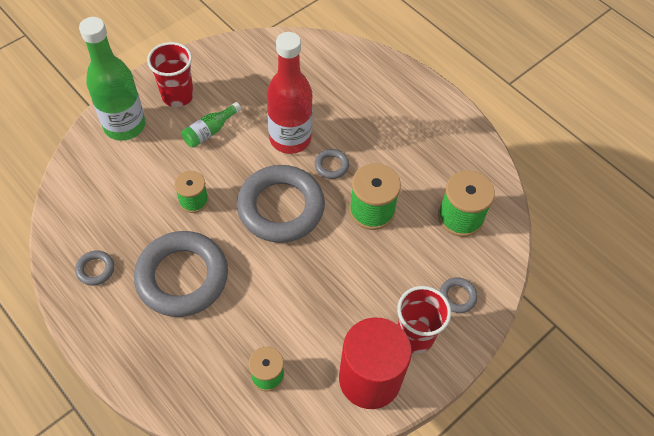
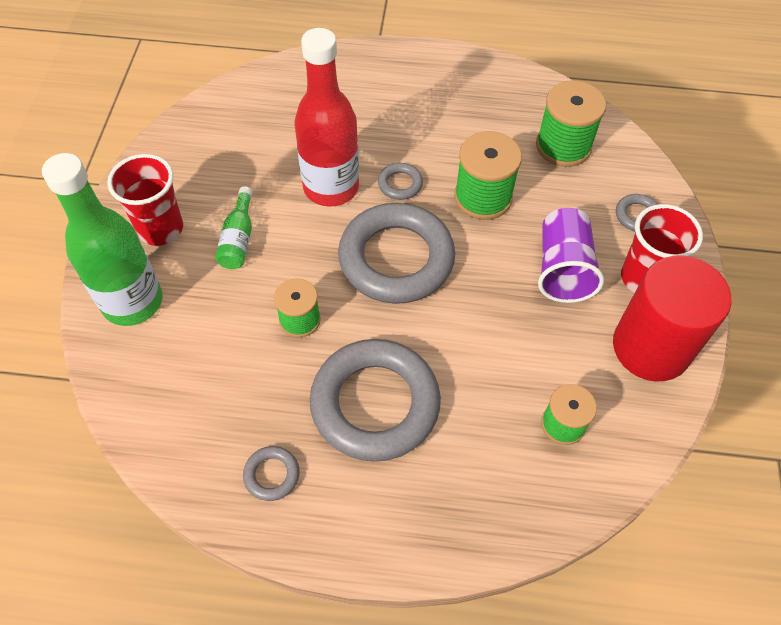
camera: 40 degrees left, 0 degrees up
none -> purple cup [538,208,604,303]

